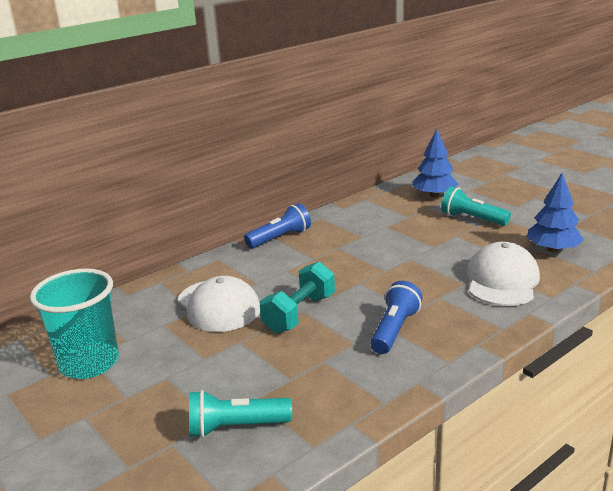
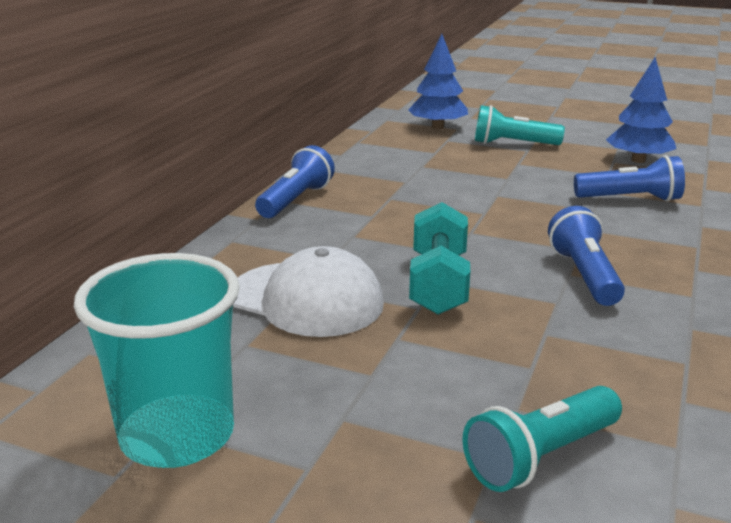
camera: 30 degrees left, 0 degrees up
white cap [467,242,540,306] -> blue flashlight [574,155,685,202]

